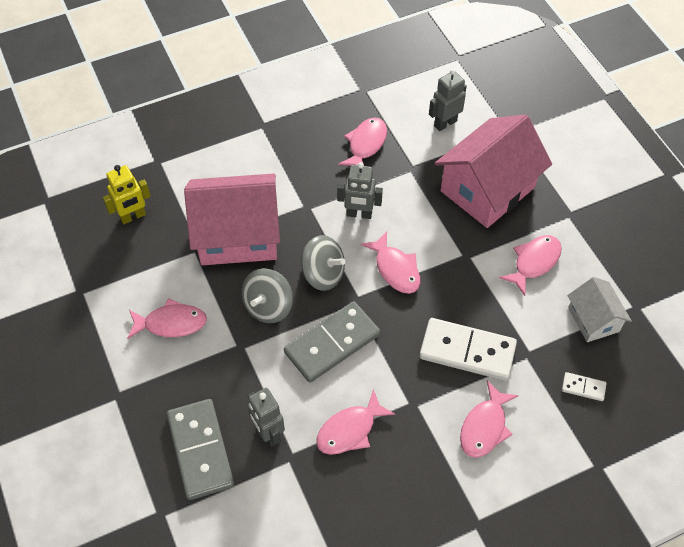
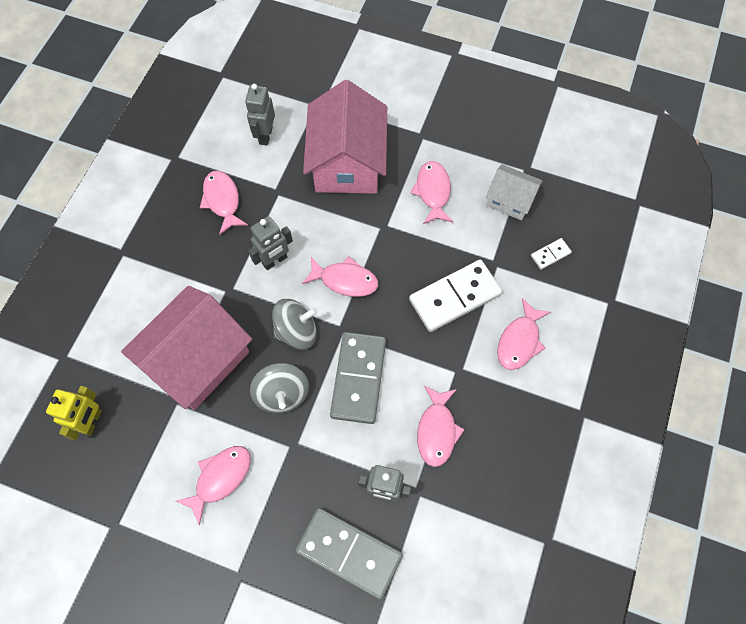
camera: 45 degrees left, 10 degrees up
pink fish [460,381,519,458] -> pink fish turned 45 degrees clockwise [497,298,551,370]

